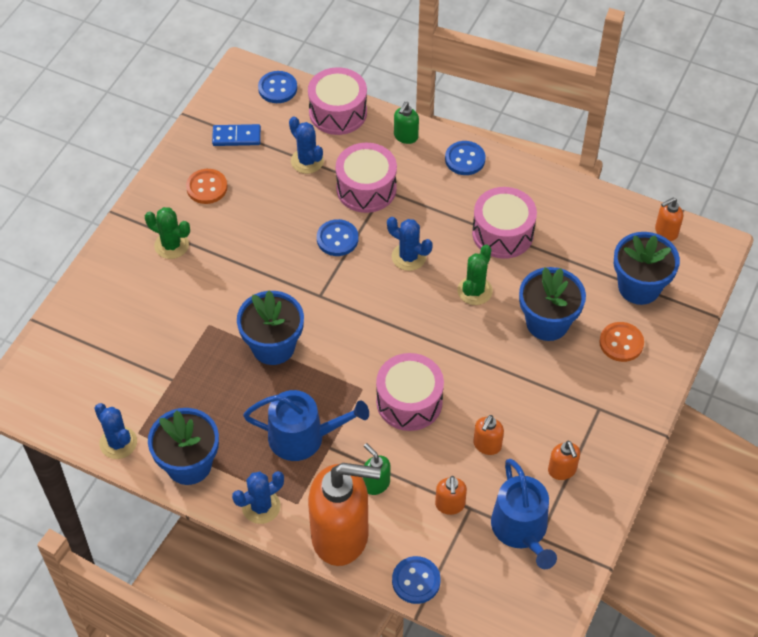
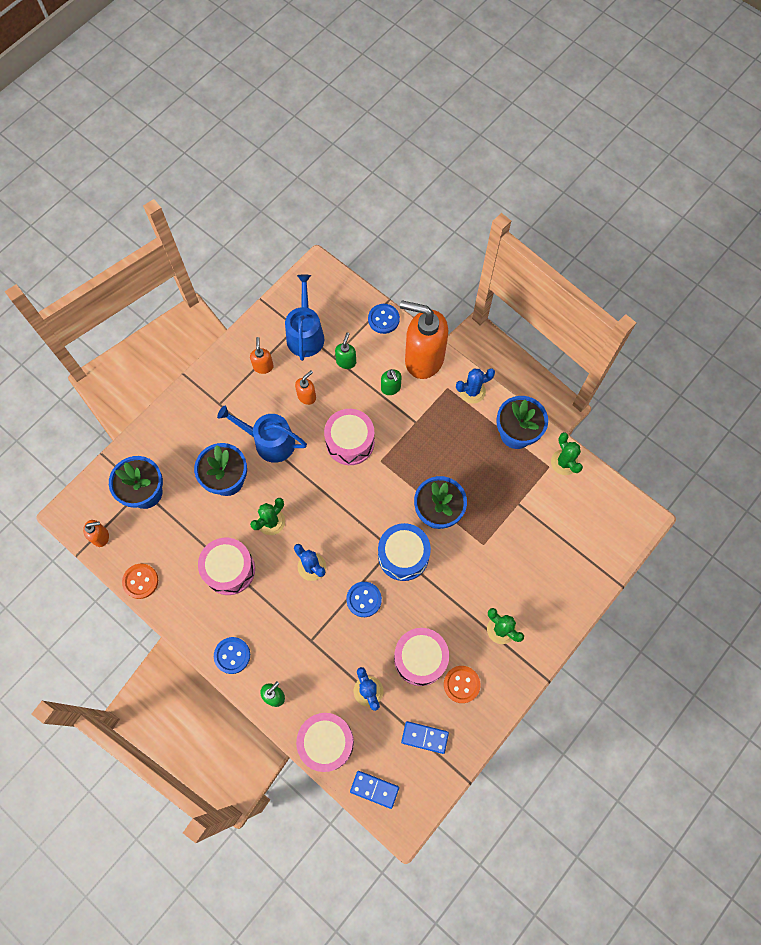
camera: 165 degrees left, 15 degrees up
blue cactus [94,403,137,459] -> green cactus [551,432,583,475]
blue watering can [243,390,369,461] -> blue watering can moved to [217,405,307,463]
blue button [258,71,297,103] -> blue domino [350,771,399,809]
pink drum [336,143,397,213] -> pink drum moved to [394,628,449,686]
orange soap dispenser [435,476,467,515] -> green soap dispenser [335,332,356,369]
orange button [599,322,644,362] -> orange button moved to [122,564,158,599]
none -> blue drum [378,523,431,581]

